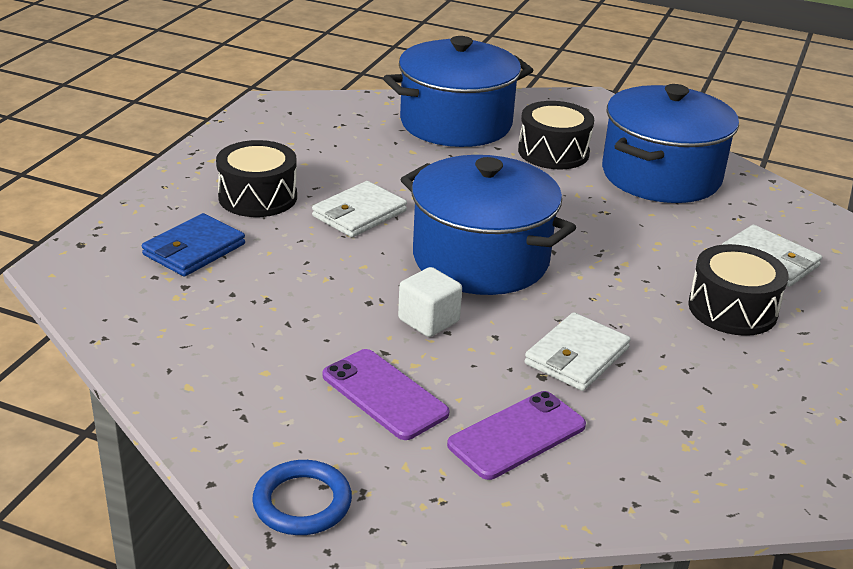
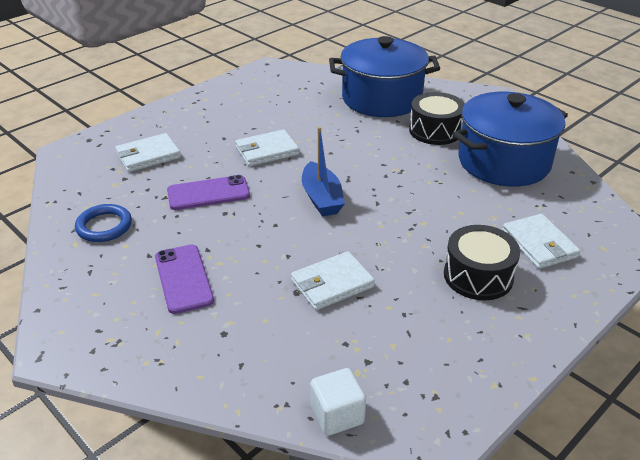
camera: 25 degrees right, 5 degrees up
blue wallet [142,213,245,277] -> white wallet [115,133,181,172]
black drum [216,140,297,217] -> none
blue ring [252,460,352,535] -> blue ring moved to [75,204,132,242]
white cube [398,267,462,337] -> white cube moved to [311,368,366,436]
blue pot [400,155,576,295] -> blue boat [302,127,345,217]
purple phone [447,391,586,480] -> purple phone moved to [167,175,250,210]

